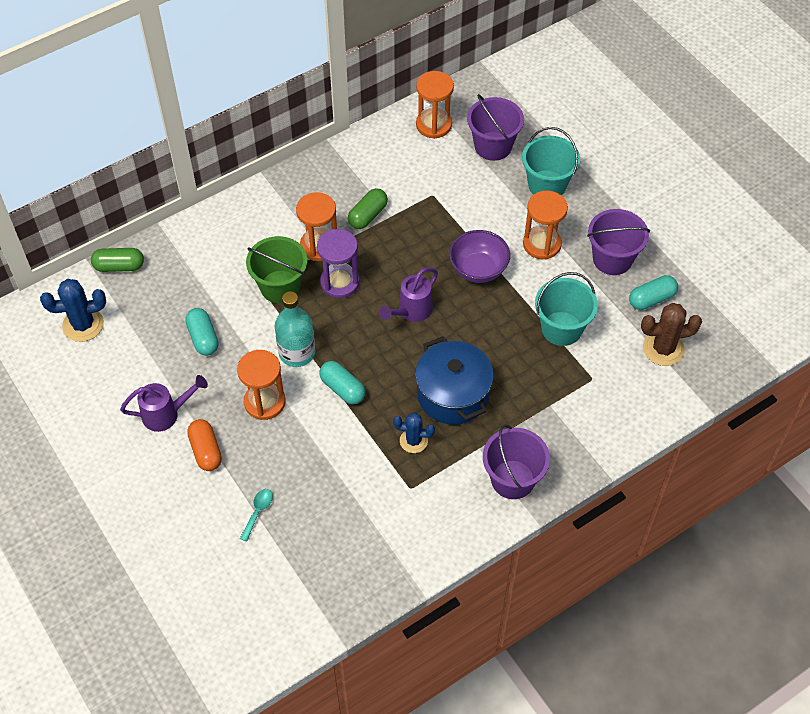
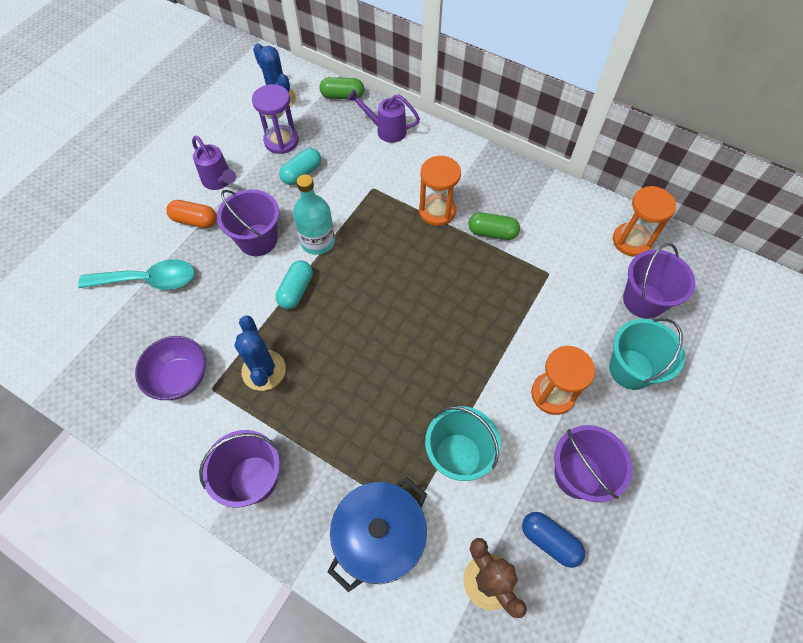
camera: 65 degrees right, 5 degrees up
green capsule [91,248,144,272] -> green capsule turned 60 degrees counterclockwise [319,77,364,99]
orange capsule [187,419,222,471] -> orange capsule turned 60 degrees clockwise [166,200,217,228]
orange hourglass [237,350,286,420] -> purple bucket [217,189,279,256]
turquoise spoon [240,489,273,542] -> turquoise spoon [78,259,195,290], size x2.16
green bucket [246,236,307,303] -> none
purple hourglass [317,229,360,298] -> purple hourglass moved to [252,84,299,154]
purple watering can [379,268,438,322] -> purple watering can moved to [347,89,420,143]
blue cactus [393,413,435,453] -> blue cactus [235,315,286,391], size x1.53
blue pot [415,336,494,425] -> blue pot moved to [328,477,427,592]
purple bowl [449,230,510,283] -> purple bowl moved to [135,336,206,400]
turquoise capsule [629,275,678,310] -> blue capsule [522,512,585,568]

